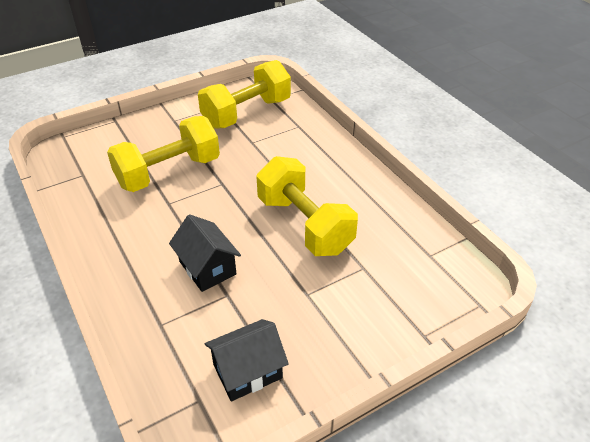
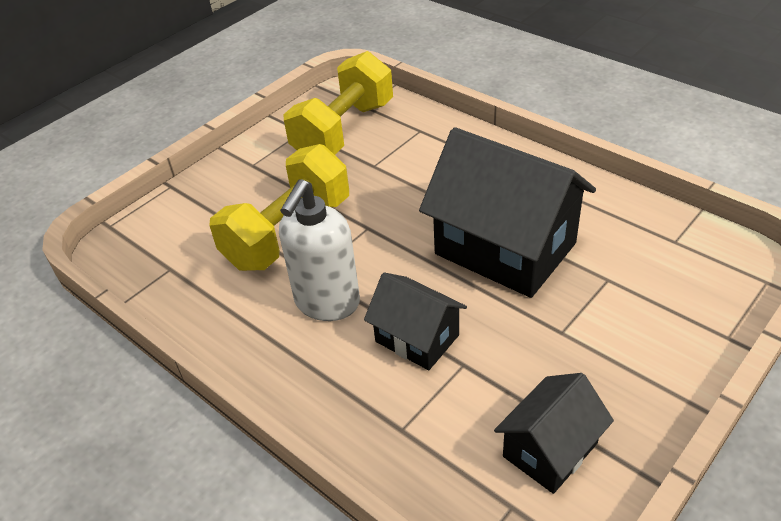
camera: 15 degrees left, 0 degrees up
yellow dumbbell [256,156,358,256] -> black house [419,127,596,298]
none -> white soap dispenser [279,179,360,321]

